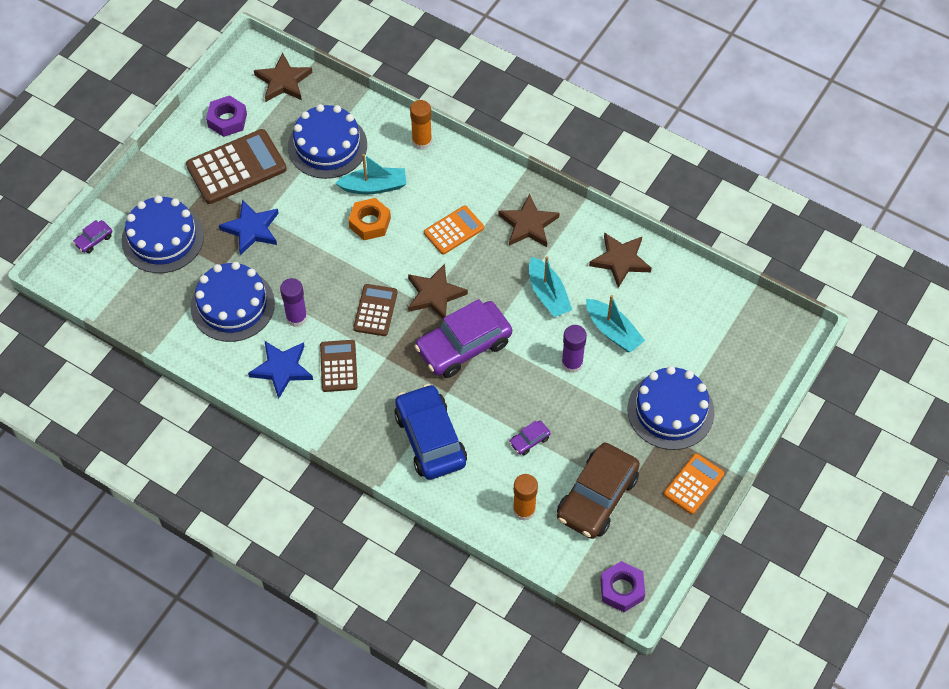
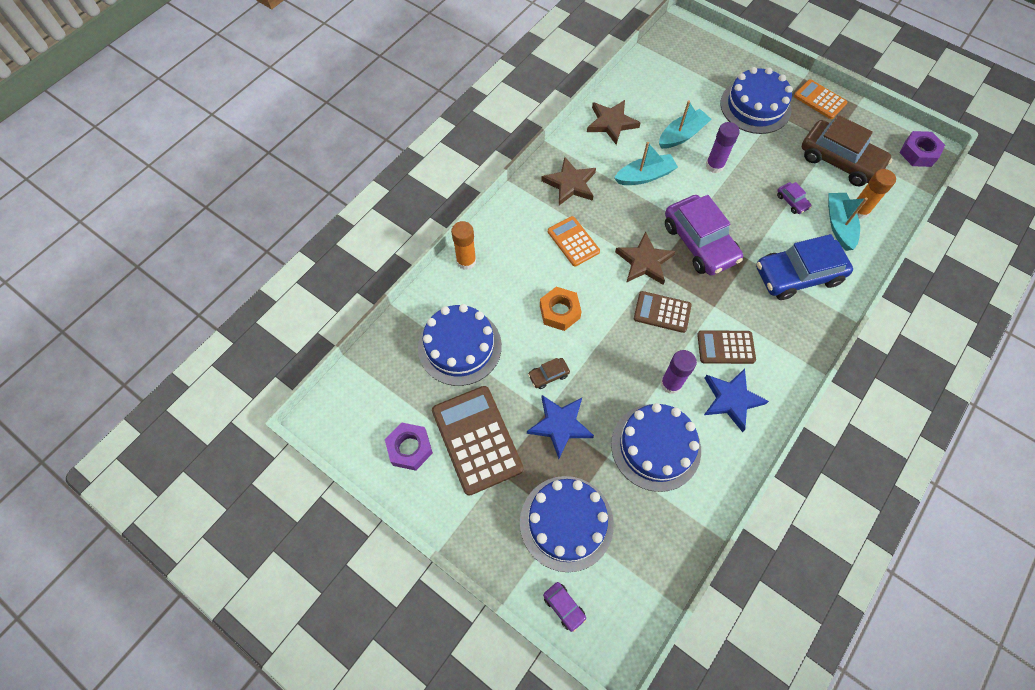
camera: 85 degrees left, 5 degrees up
brown star [254,53,313,102] -> none
turquoise boat [336,154,407,194] -> turquoise boat moved to [828,193,868,251]
none -> brown car [528,358,570,389]

